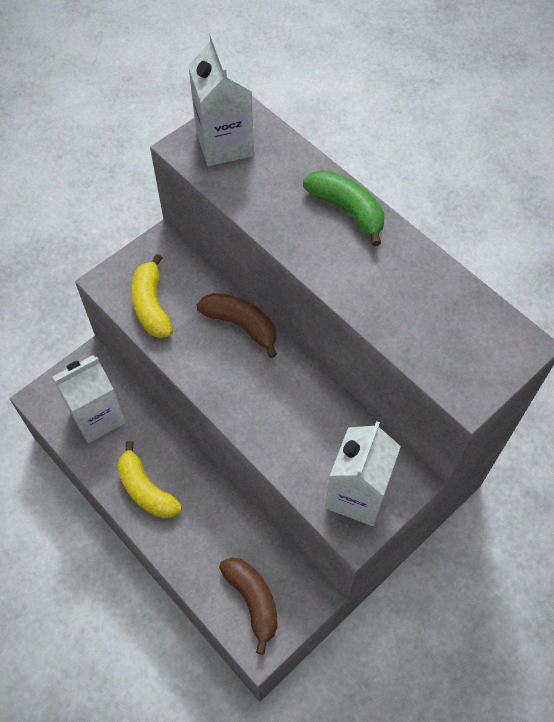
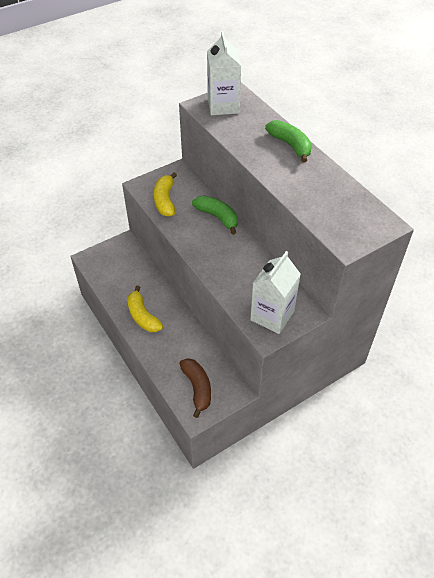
camera: 10 degrees right, 10 degrees down
white carton [52,355,126,443] -> none
brown banana [196,293,277,358] -> green banana [192,195,238,235]

